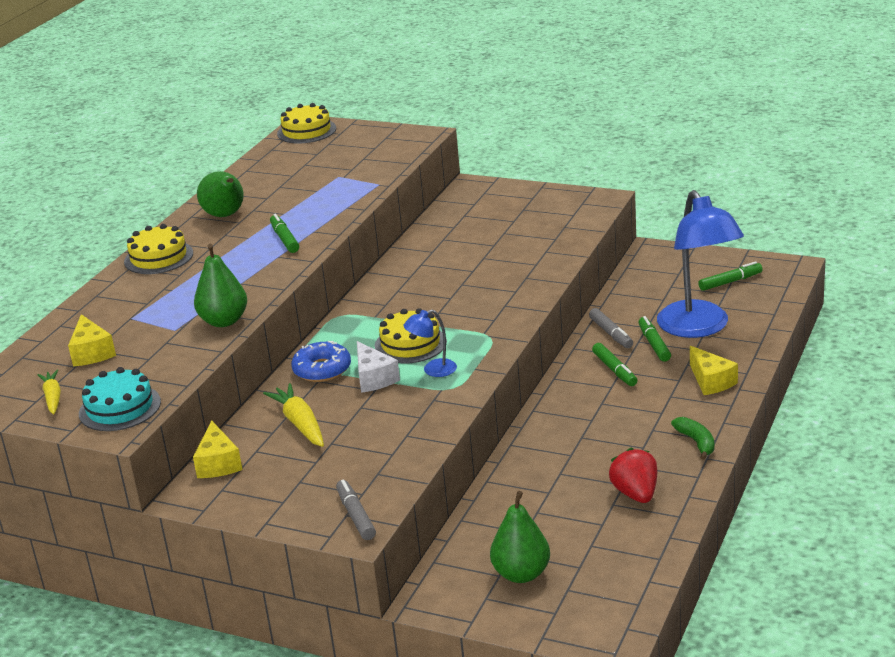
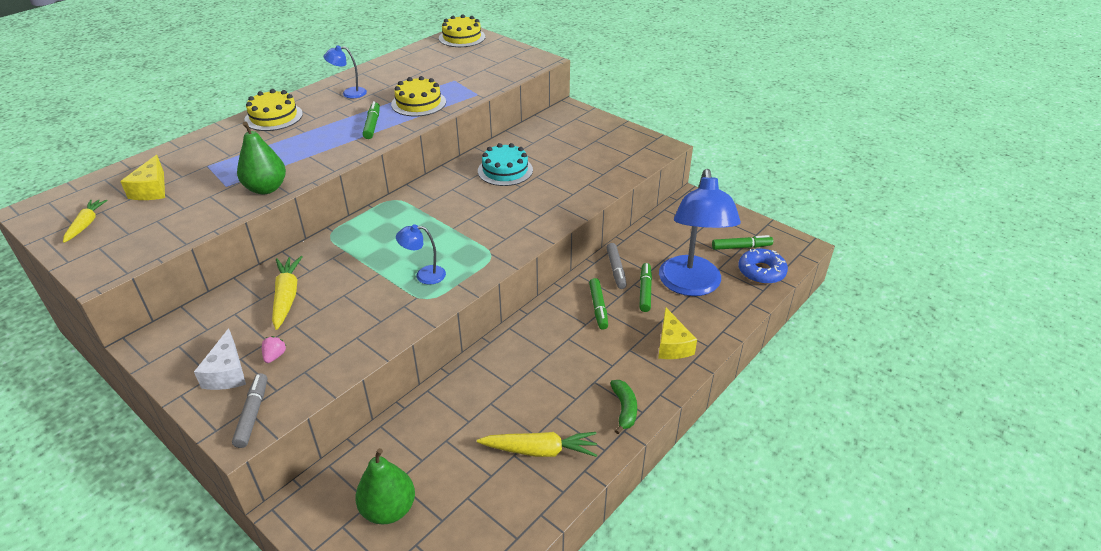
camera: 15 degrees right, 10 degrees up
turquoise cake [79,367,161,431] -> turquoise cake moved to [478,143,533,186]
yellow cheese [193,420,242,478] -> none
green pear [197,171,244,217] -> blue lamp [324,45,367,98]
blue donut [291,341,351,382] -> blue donut moved to [738,249,788,284]
white cheese [357,341,400,393] -> white cheese moved to [194,328,246,390]
yellow cake [374,308,447,364] -> yellow cake moved to [391,76,446,116]
red strawberry [609,448,657,503] -> yellow carrot [477,432,597,457]
none -> pink strawberry [262,336,286,363]

